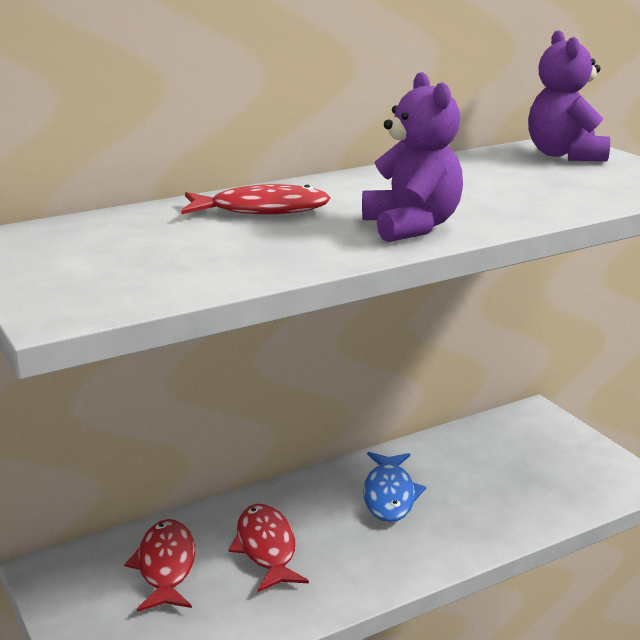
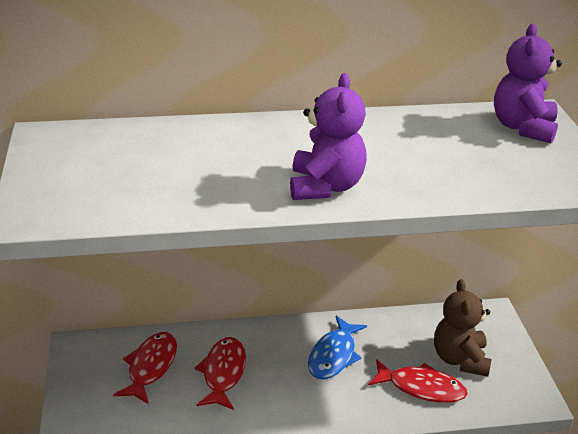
camera: 20 degrees right, 10 degrees up
red fish [181,184,330,214] -> red fish moved to [368,359,467,403]
none -> brown teddy bear [434,279,491,377]

